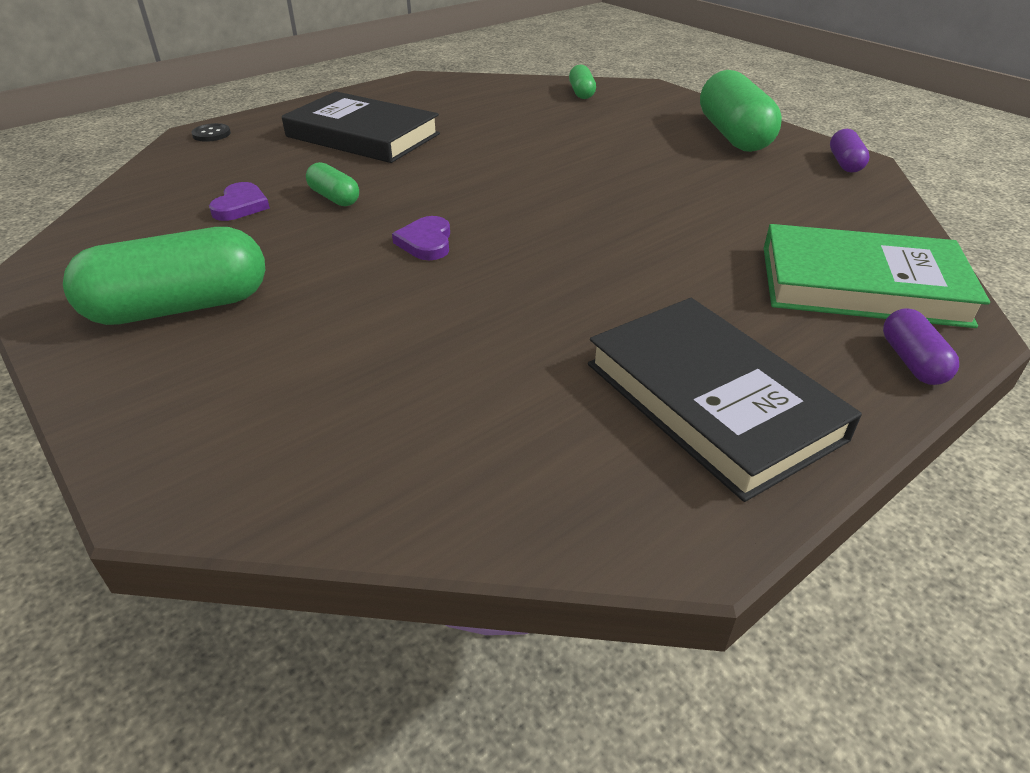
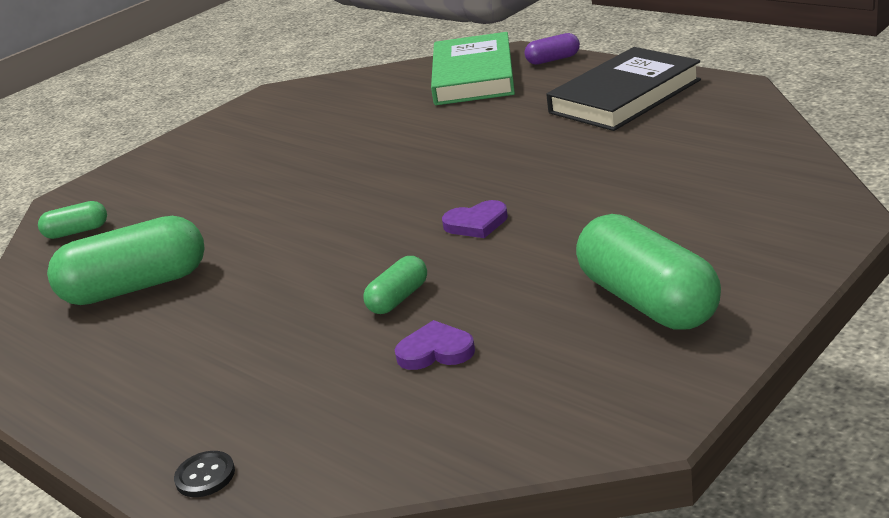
camera: 95 degrees left, 10 degrees down
black book [282,91,440,163] -> none
green capsule [700,70,782,152] -> green capsule moved to [47,216,205,305]
purple capsule [830,129,870,173] -> none

